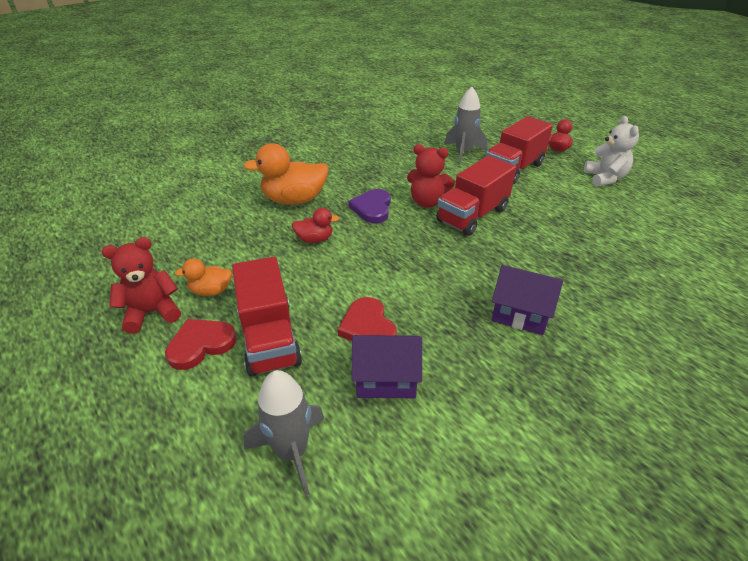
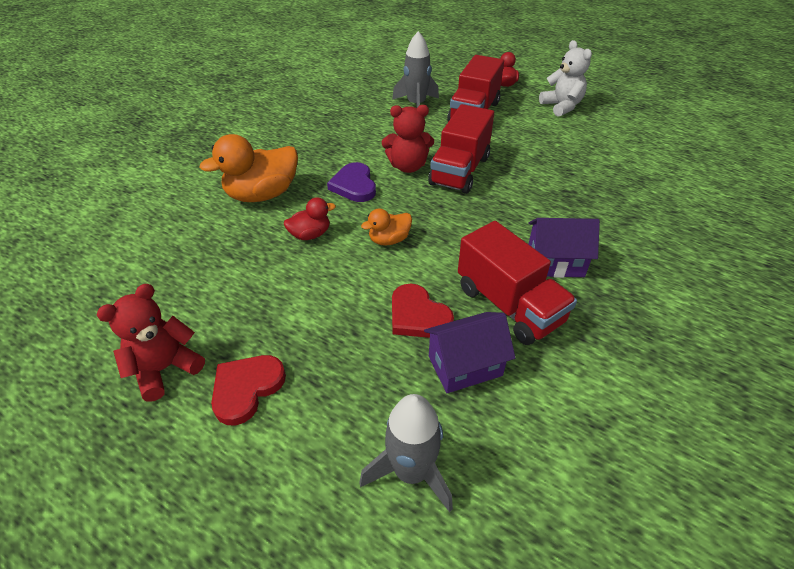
camera: 20 degrees left, 5 degrees up
orange duck [175,259,232,296] -> orange duck moved to [361,208,412,246]
red truck [232,257,302,377] -> red truck moved to [458,221,577,345]

